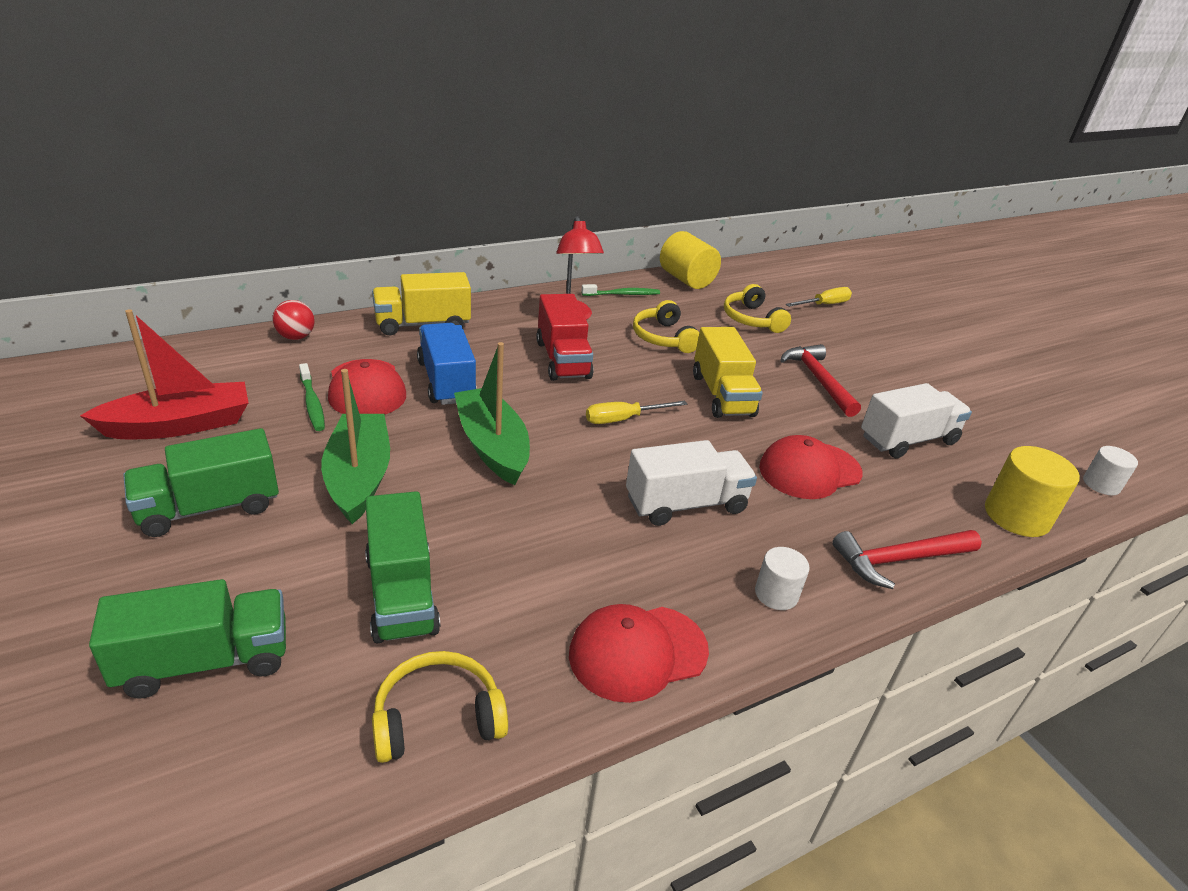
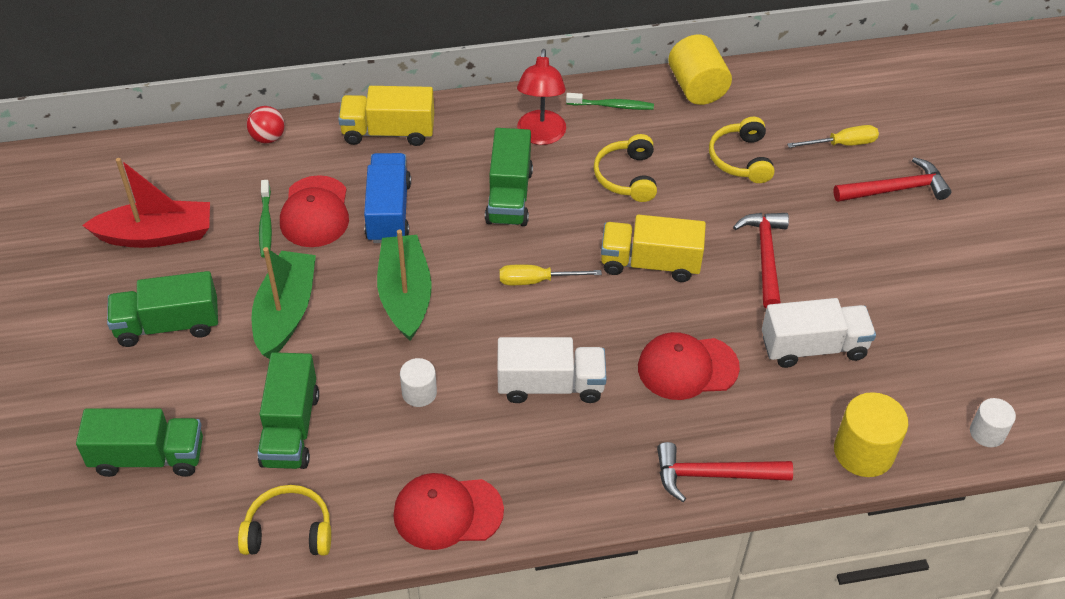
camera: 20 degrees right, 15 degrees up
red truck [536,294,594,381] -> green truck [485,128,533,226]
yellow truck [693,327,763,418] -> yellow truck turned 90 degrees clockwise [601,215,706,282]
white cylinder [755,547,810,610] -> white cylinder moved to [400,358,437,407]
none -> red hammer [833,157,951,202]

